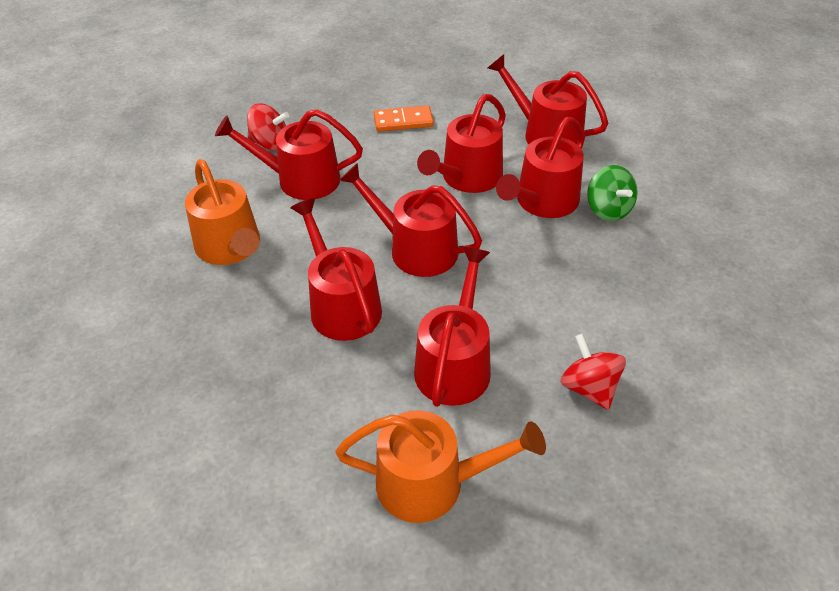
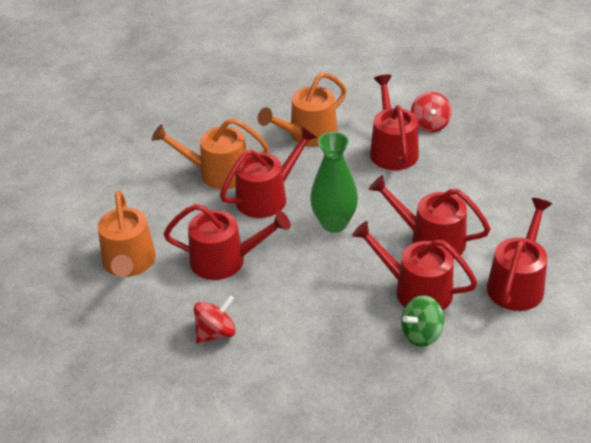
camera: 80 degrees right, 5 degrees down
red watering can [339,163,482,277] -> green vase [310,132,358,233]
orange domino [374,106,434,132] -> none
none -> orange watering can [152,118,269,189]

